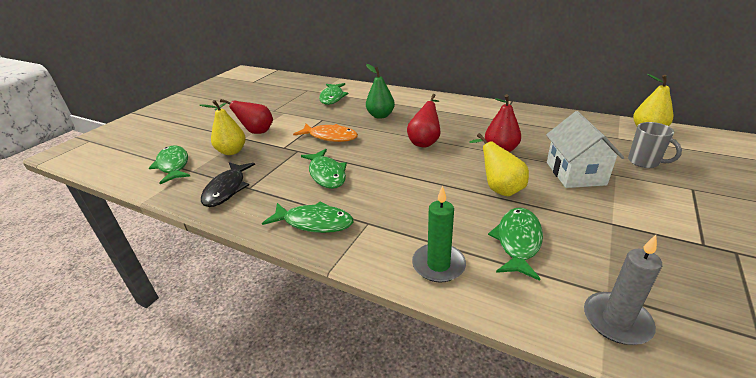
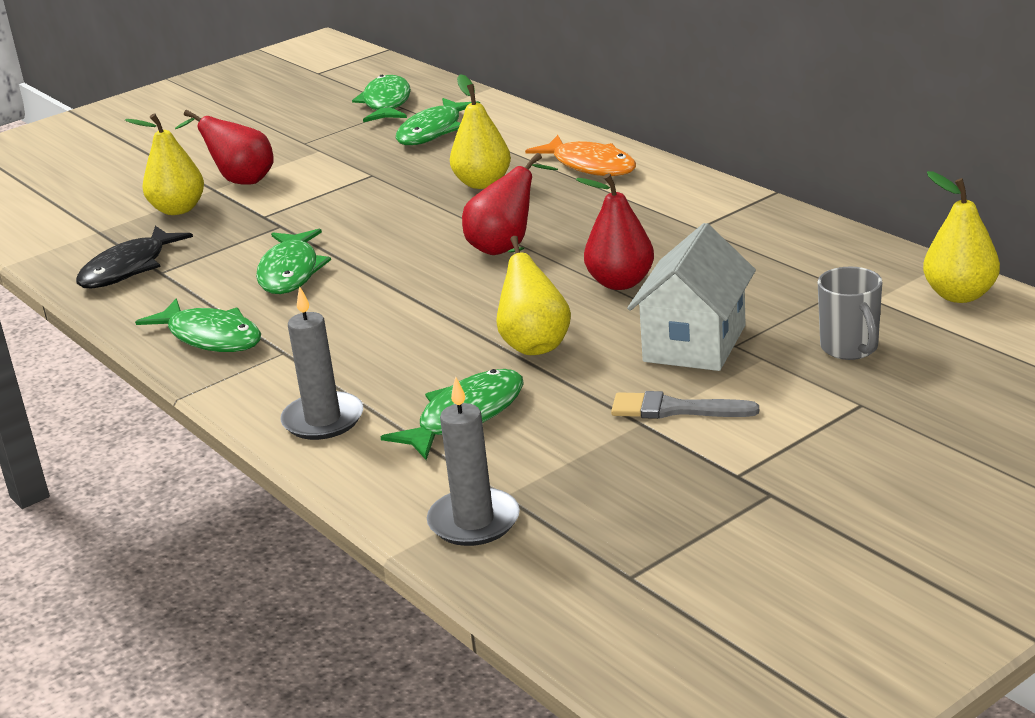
camera: 25 degrees right, 5 degrees down
green fish [149,145,190,184] -> green fish moved to [352,75,411,122]
orange fish [293,124,358,142] -> orange fish moved to [525,135,636,176]
green pear [366,64,395,119] -> yellow pear [450,74,511,189]
green candle [412,186,466,283] -> grey candle [280,286,363,440]
none -> grey brush [611,391,759,419]

